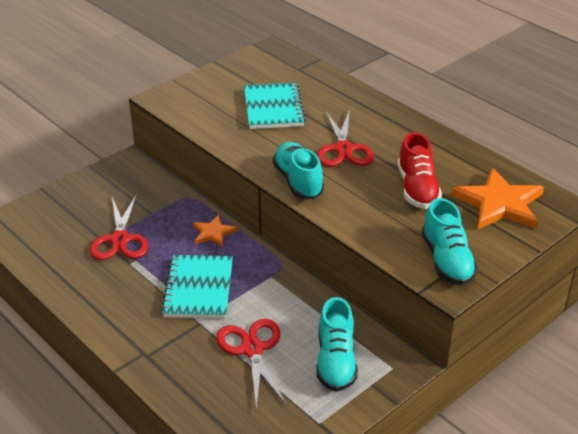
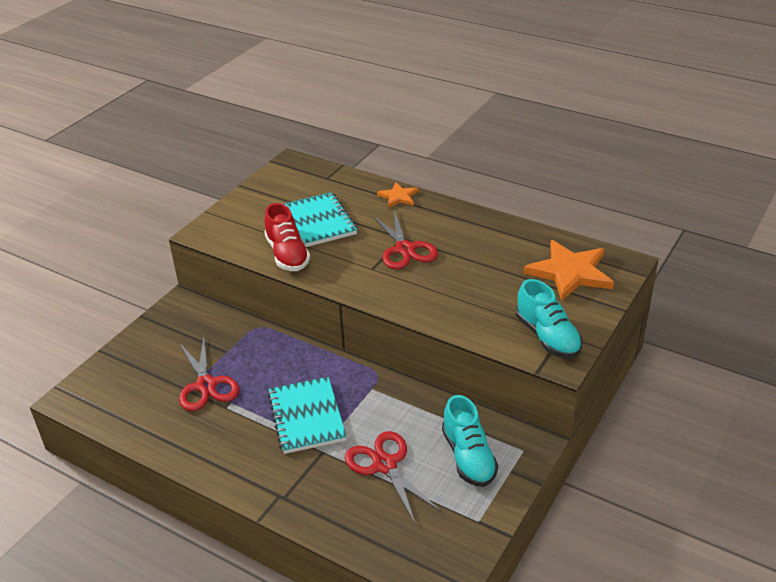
camera: 15 degrees left, 0 degrees up
orange star [193,215,237,247] -> orange star moved to [377,182,418,208]
turquoise shoe [273,142,324,199] -> none
red shoe [398,132,442,209] -> red shoe moved to [264,203,311,271]

